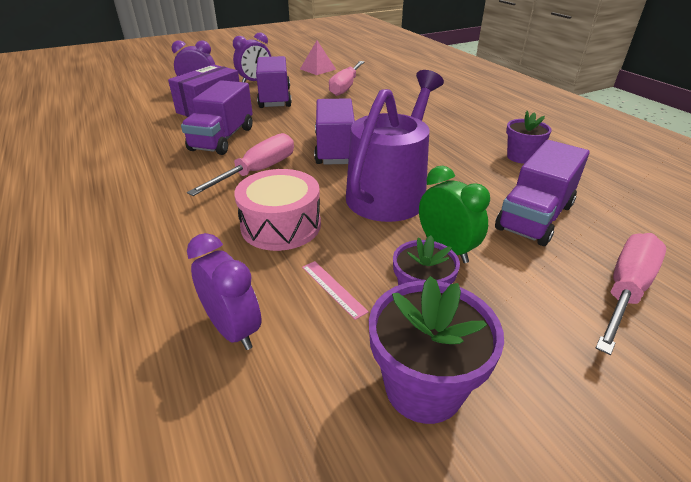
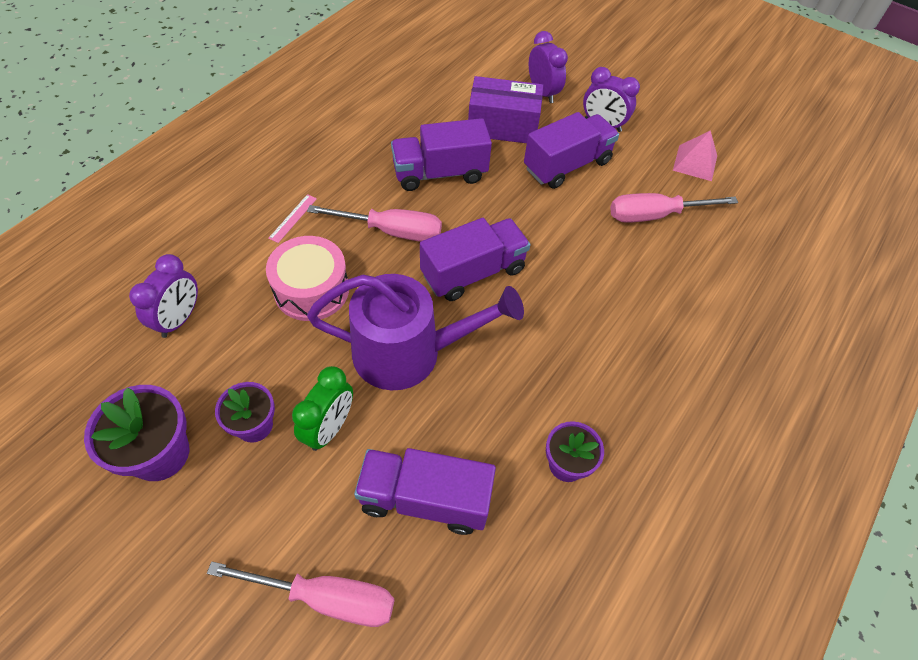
camera: 60 degrees right, 20 degrees up
pink ruler [302,261,369,320] -> pink ruler moved to [268,194,317,243]

